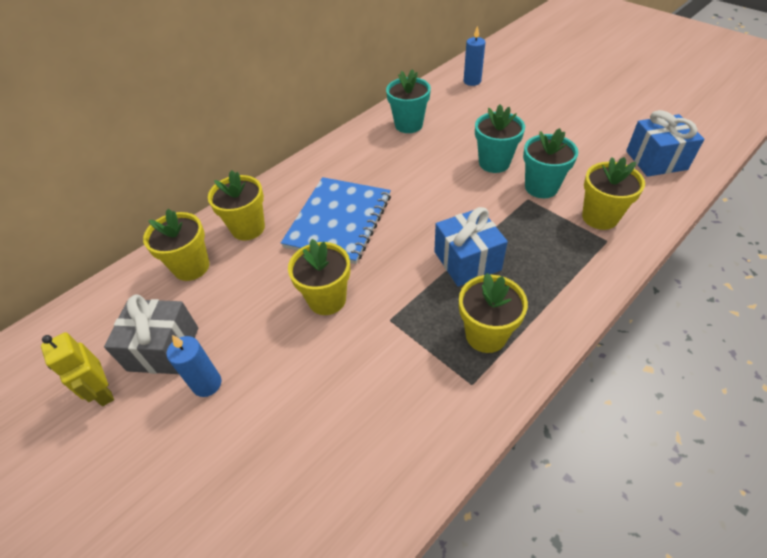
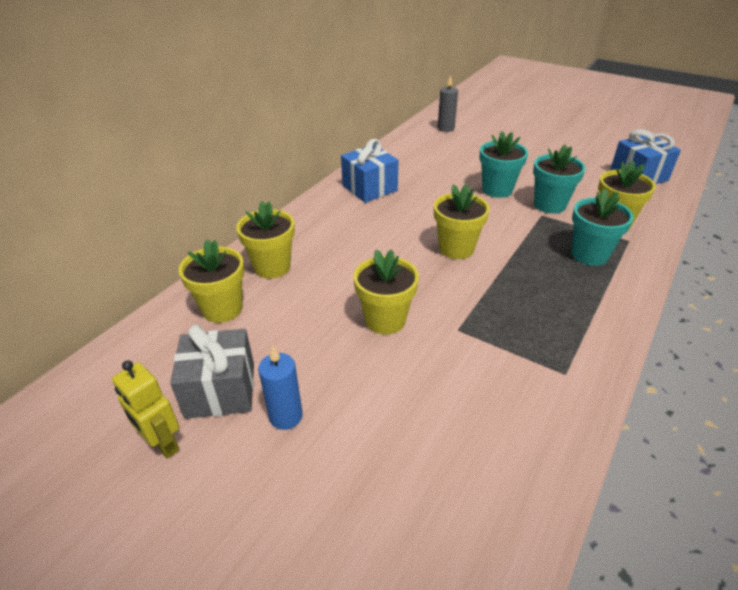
camera: 15 degrees left, 10 degrees down
blue notebook [281,177,391,264] -> none
turquoise flower pot [386,69,431,133] -> turquoise flower pot moved to [571,189,634,266]
blue gift [434,207,508,287] -> blue gift moved to [341,139,399,203]
yellow flower pot [459,273,528,353] -> yellow flower pot moved to [434,184,490,259]
blue candle [464,25,485,86] -> grey candle [438,75,458,132]

